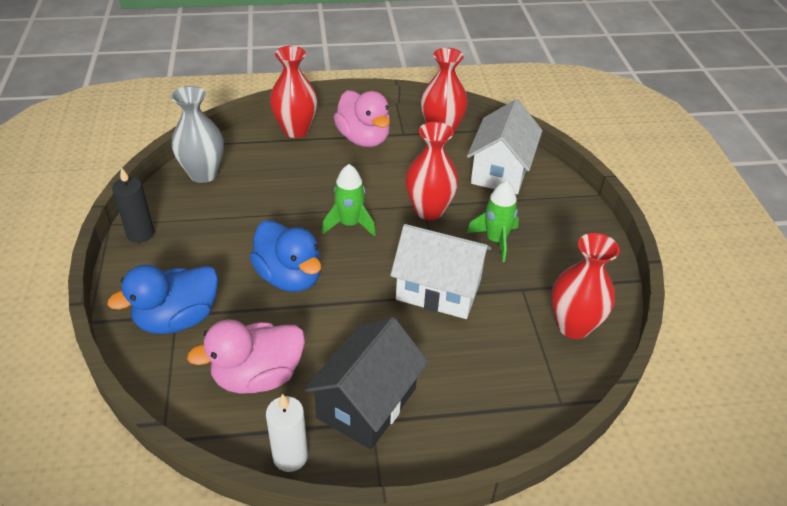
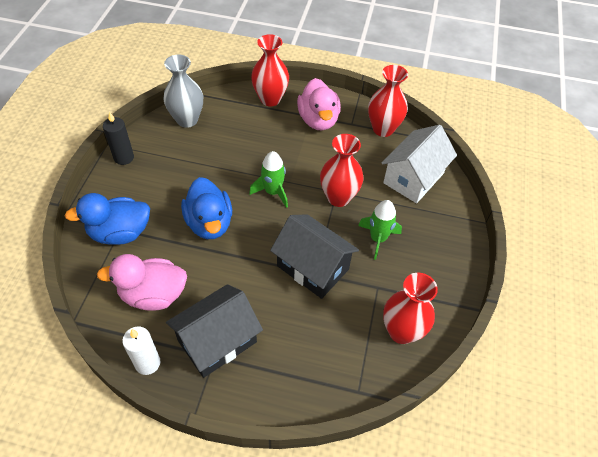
camera: 20 degrees right, 10 degrees up
white house [390,224,492,319] -> black house [270,214,359,299]

